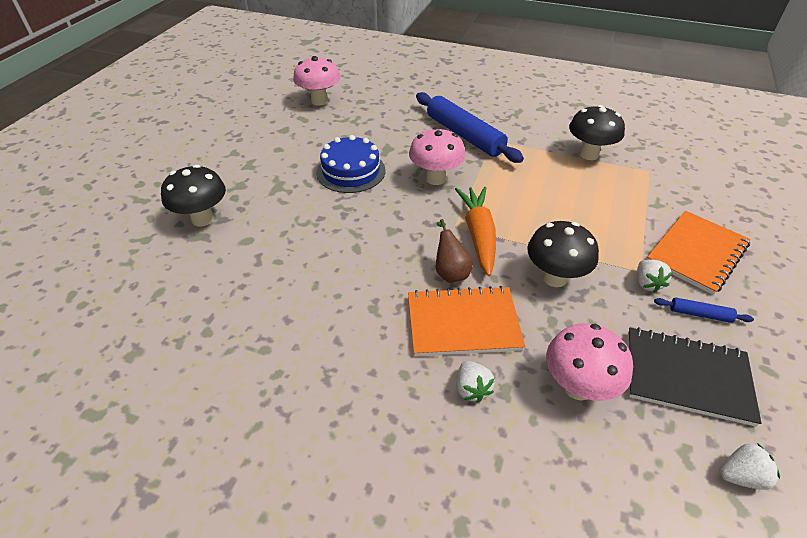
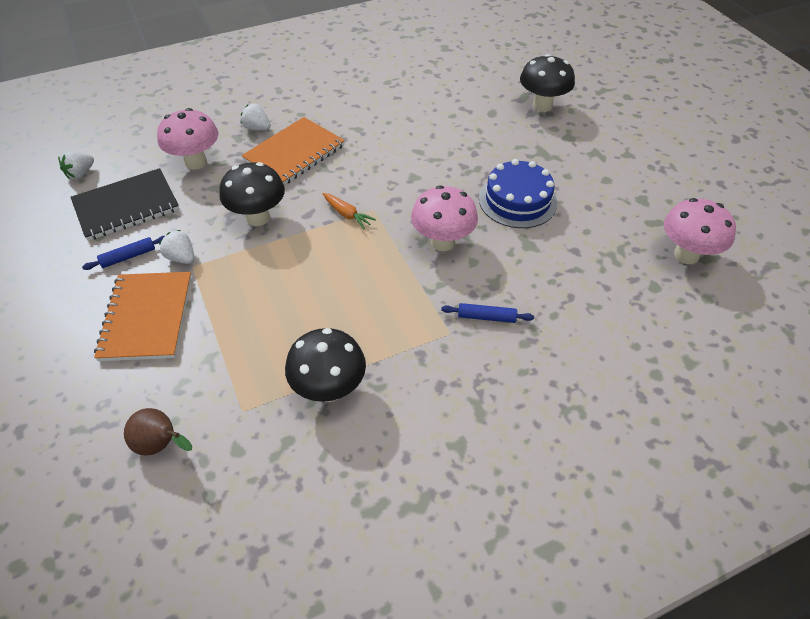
camera: 135 degrees right, 5 degrees up
blue rolling pin [416,92,524,163] -> blue rolling pin [441,303,534,323], size x0.43
brown pear [436,219,473,283] -> brown pear moved to [124,408,192,455]
orange carrot [455,187,496,276] -> orange carrot [322,193,376,229], size x0.52

